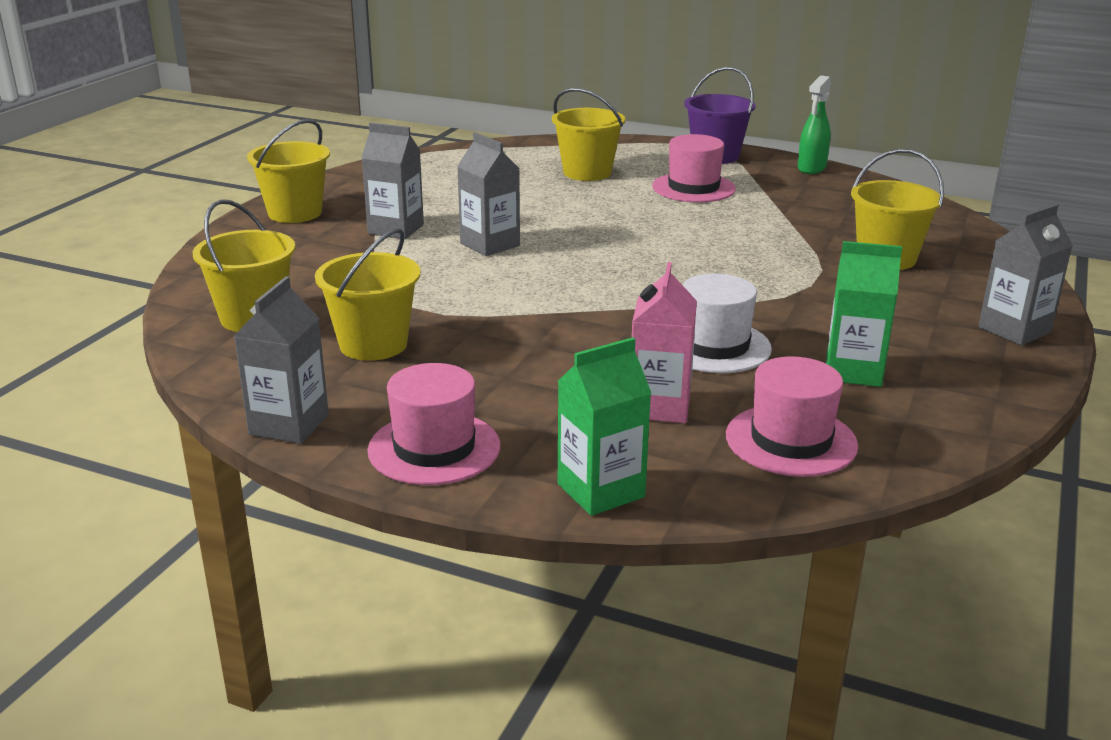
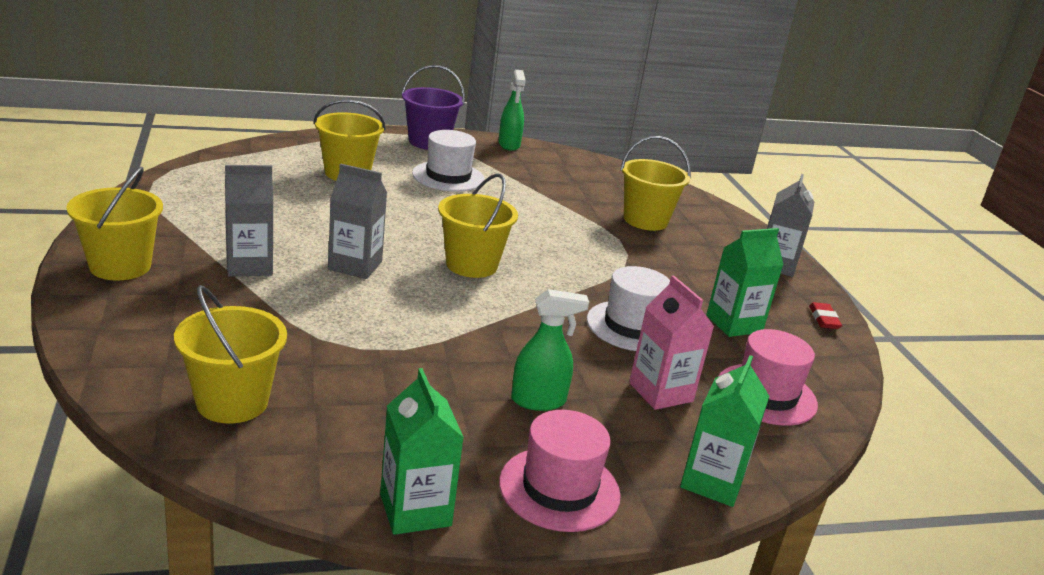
camera: 40 degrees left, 0 degrees up
grey carton [234,276,329,444] -> green carton [380,368,464,535]
yellow bucket [315,228,421,361] -> yellow bucket moved to [438,173,518,278]
pink hat [652,134,736,202] -> white hat [412,130,485,192]
none -> green spray bottle [511,289,589,411]
none -> red eraser [809,302,842,329]

